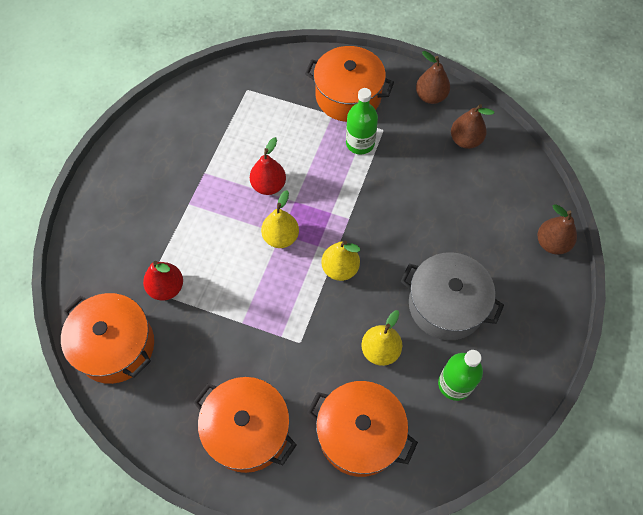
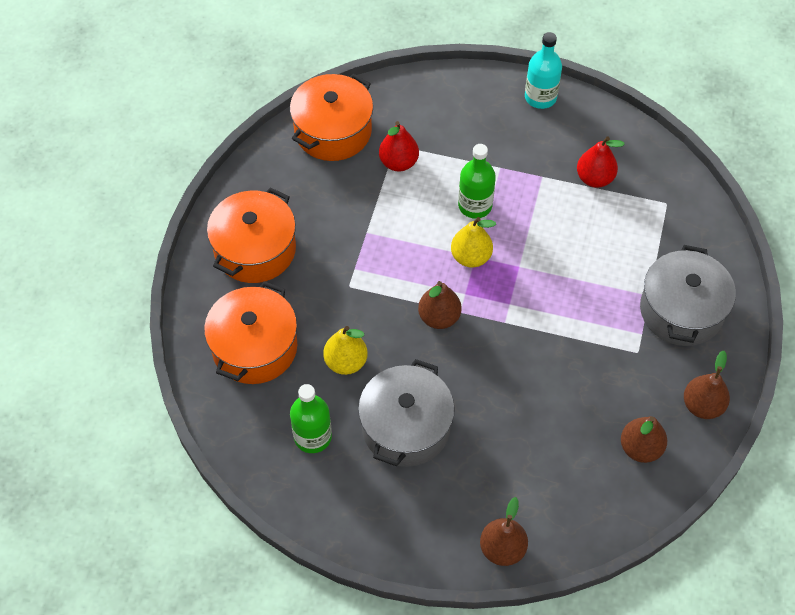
camera: 85 degrees right, 5 degrees down
red pear [250,137,286,195] -> red pear moved to [577,136,625,188]
orange pot [305,46,394,122] -> grey pot [640,245,736,346]
yellow pear [321,240,360,281] -> brown pear [418,281,462,329]
green bottle [346,88,378,154] -> green bottle moved to [458,144,496,219]
none -> turquoise bottle [525,32,562,109]

